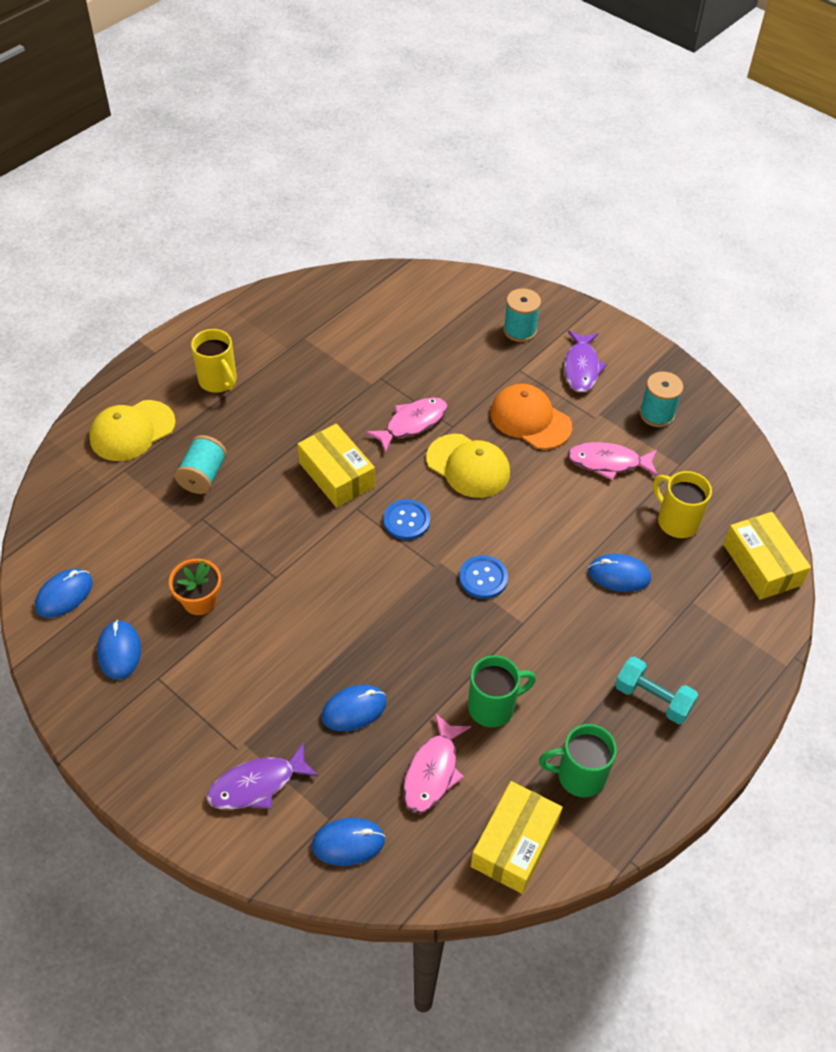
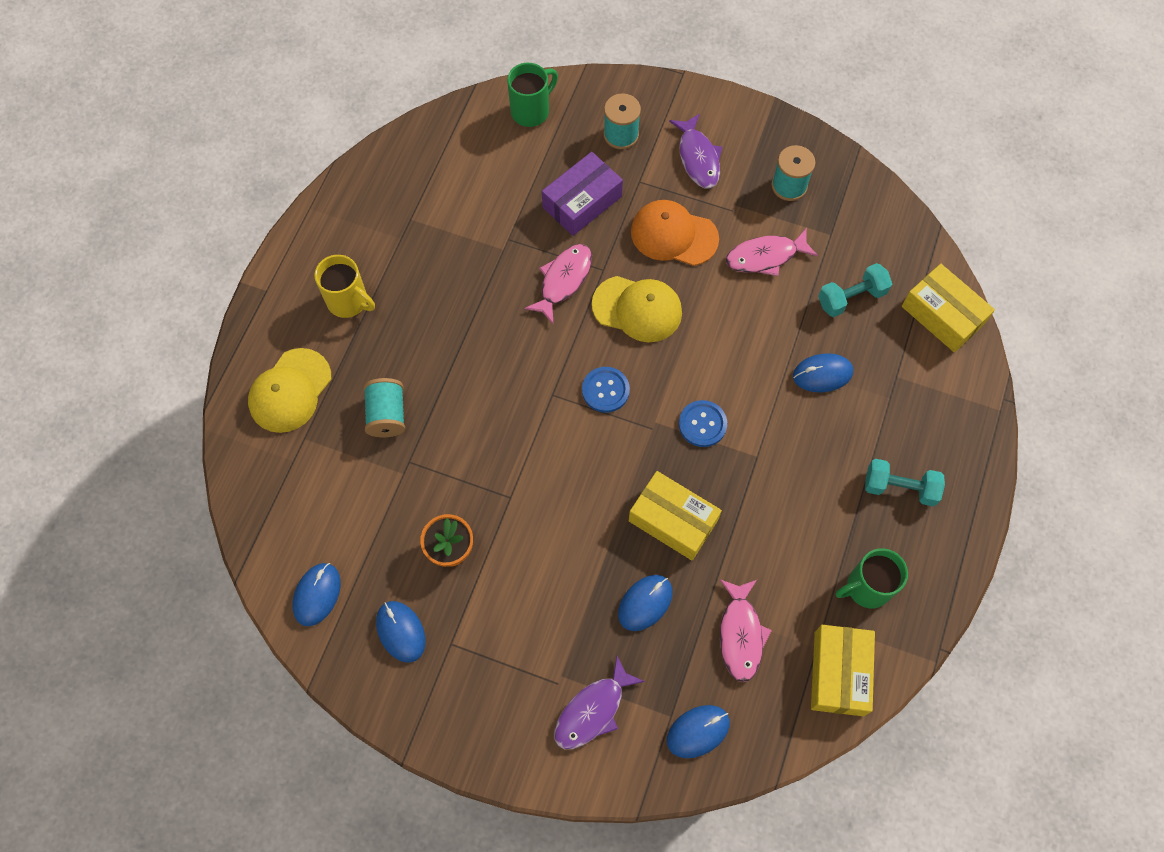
camera: 20 degrees left, 15 degrees up
yellow box [297,424,375,507] -> yellow box moved to [629,471,722,560]
green mug [468,655,536,727] -> green mug moved to [507,63,558,127]
yellow mug [653,471,712,538] -> turquoise dumbbell [818,263,892,317]
none -> purple box [542,152,623,236]

